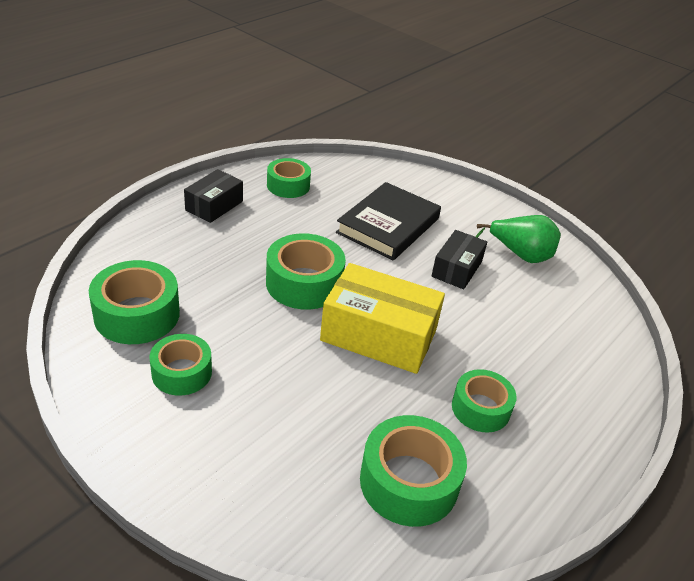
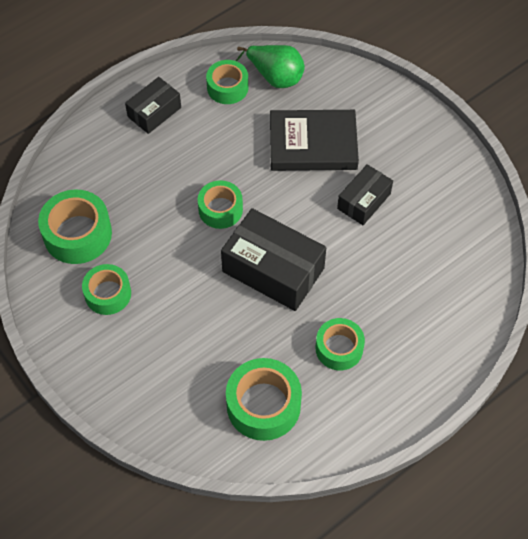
camera: 15 degrees right, 20 degrees up
green tape [266,233,346,310] -> green tape [198,180,243,229], size x0.66
yellow box [320,263,445,374] -> black box [221,208,326,311]
black book [336,182,441,260] -> black book turned 45 degrees clockwise [270,110,359,171]
green pear [475,215,561,263] -> green pear moved to [236,45,305,88]

